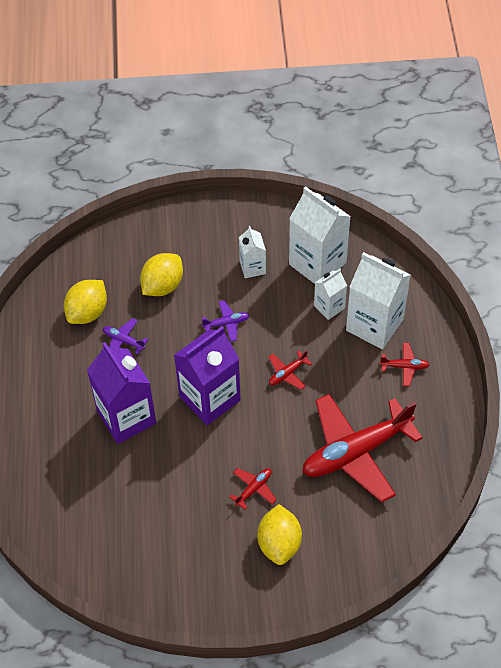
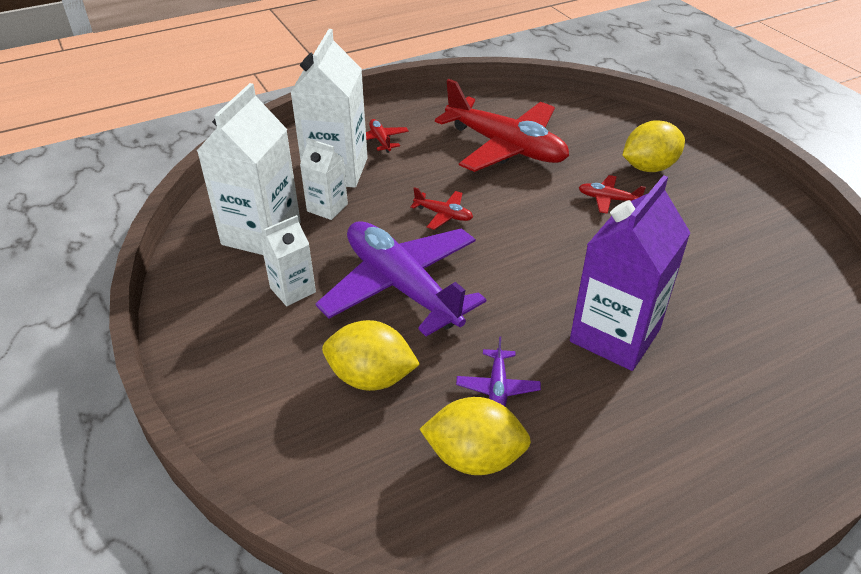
camera: 115 degrees left, 15 degrees down
purple carton [174,326,241,425] -> none
purple plane [202,300,249,342] -> purple plane [315,221,486,336], size x2.47

